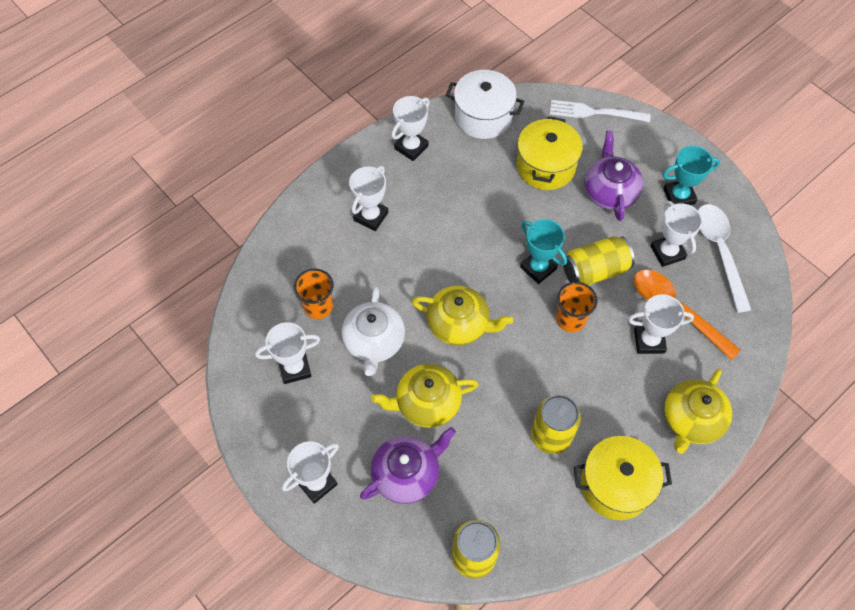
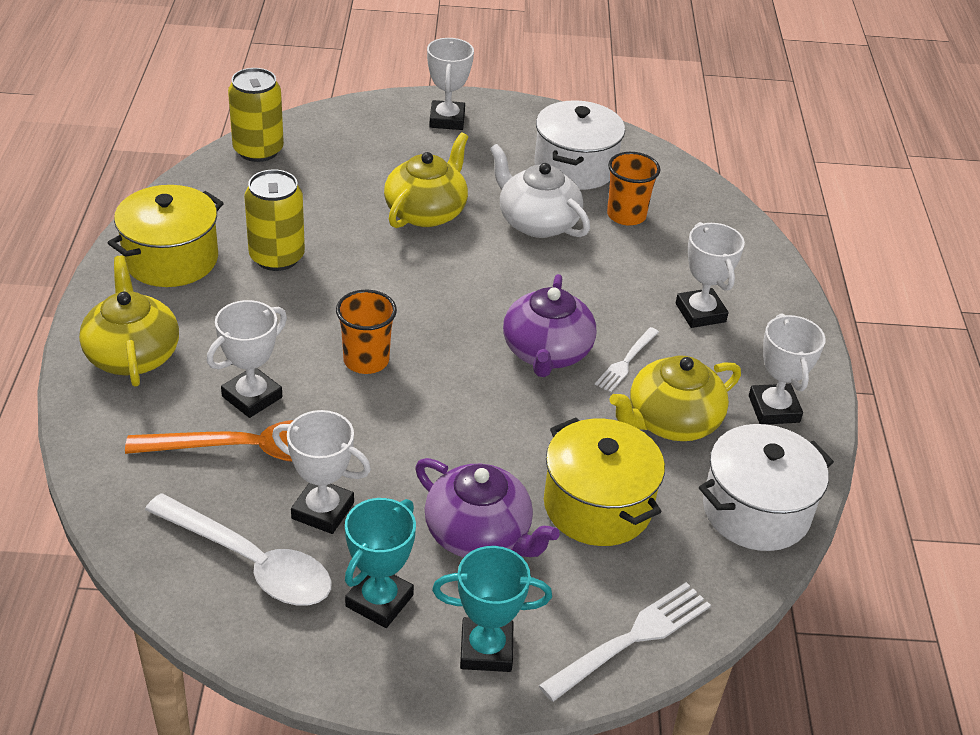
camera: 130 degrees right, 20 degrees down
white trophy [255,322,321,384] -> white pot [534,100,625,190]
purple teapot [360,427,456,504] -> purple teapot moved to [503,274,596,377]
yellow teapot [412,286,513,346] -> yellow teapot moved to [609,356,741,441]
turquoise trophy [520,219,567,284] -> turquoise trophy moved to [432,546,552,672]
yellow can [563,236,635,285] -> none
none -> white fork [595,327,659,392]

